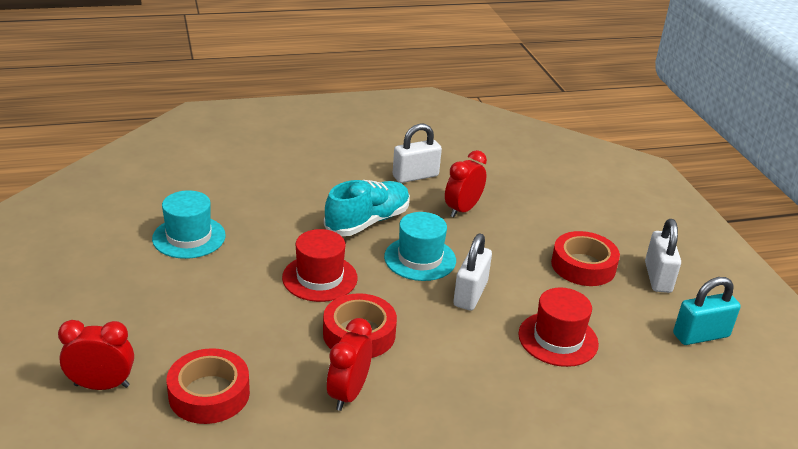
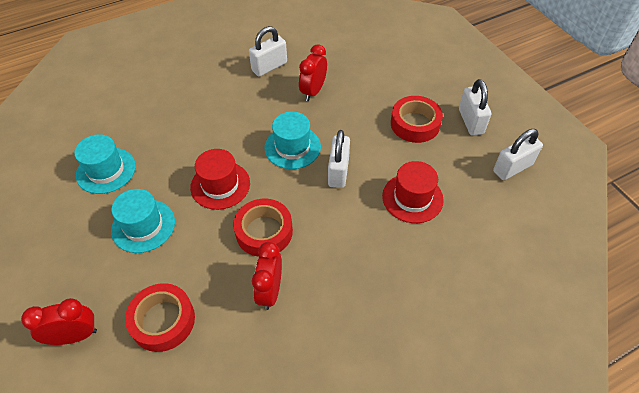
camera: 10 degrees left, 20 degrees up
turquoise shoe [324,180,410,236] -> none
turquoise padlock [673,277,741,345] -> white padlock [493,129,543,180]
none -> turquoise hat [111,189,175,253]

